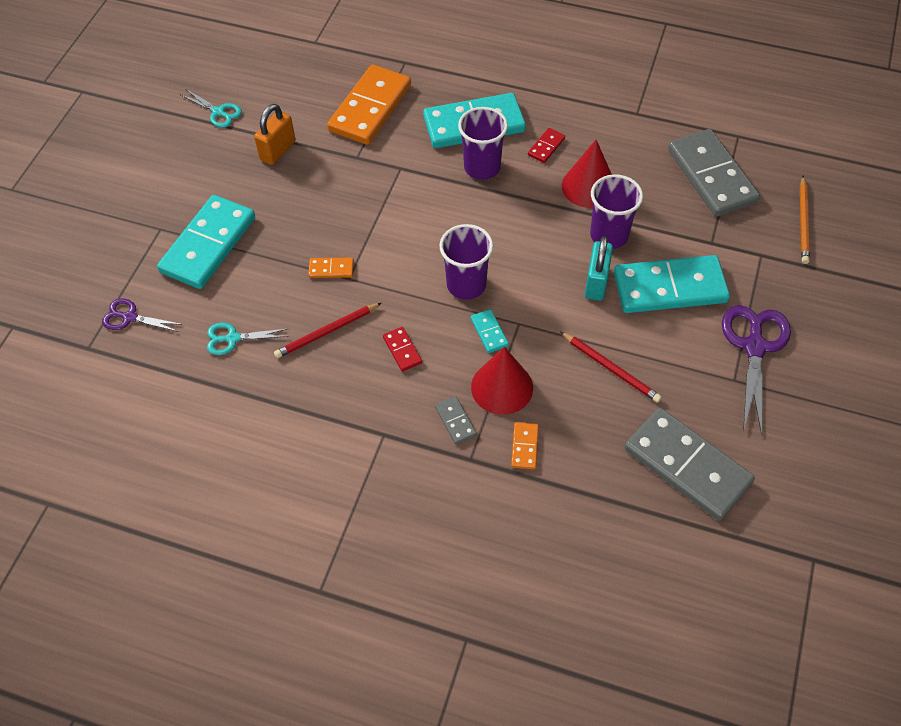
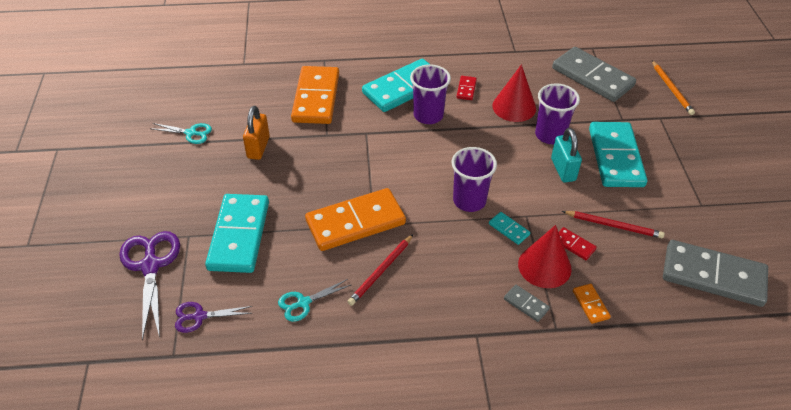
camera: 25 degrees left, 10 degrees down
orange domino [308,258,354,278] -> orange domino [305,188,406,251], size x2.37
red domino [383,327,422,372] -> red domino moved to [559,227,597,260]
turquoise domino [614,255,730,313] -> turquoise domino turned 60 degrees counterclockwise [589,122,647,187]
purple scissors [722,305,791,436] -> purple scissors moved to [119,231,180,341]

